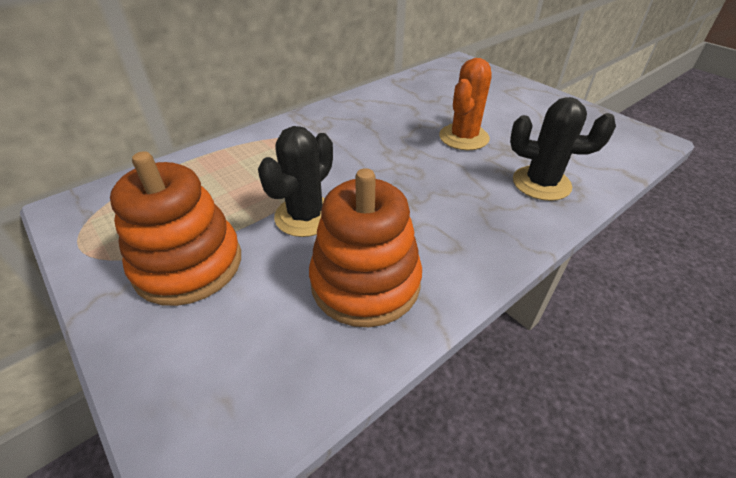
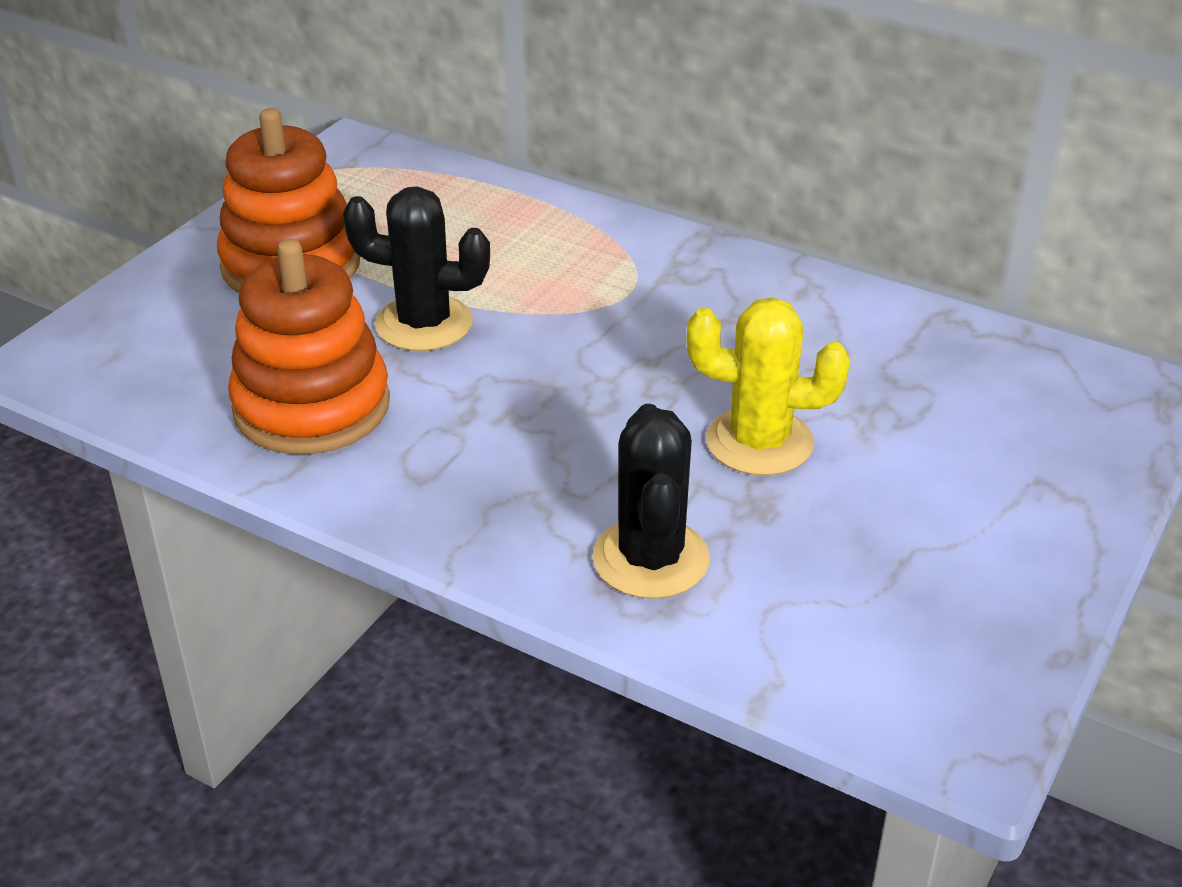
camera: 70 degrees right, 5 degrees down
orange cactus [439,58,491,150] -> yellow cactus [686,298,850,476]

